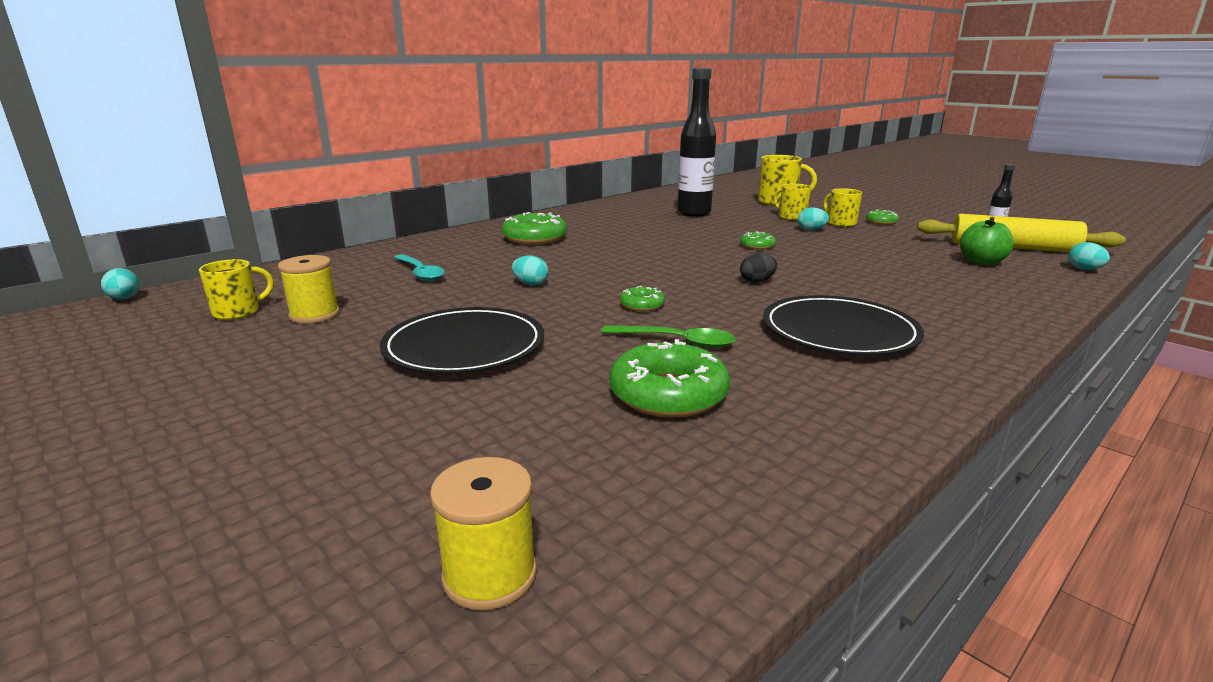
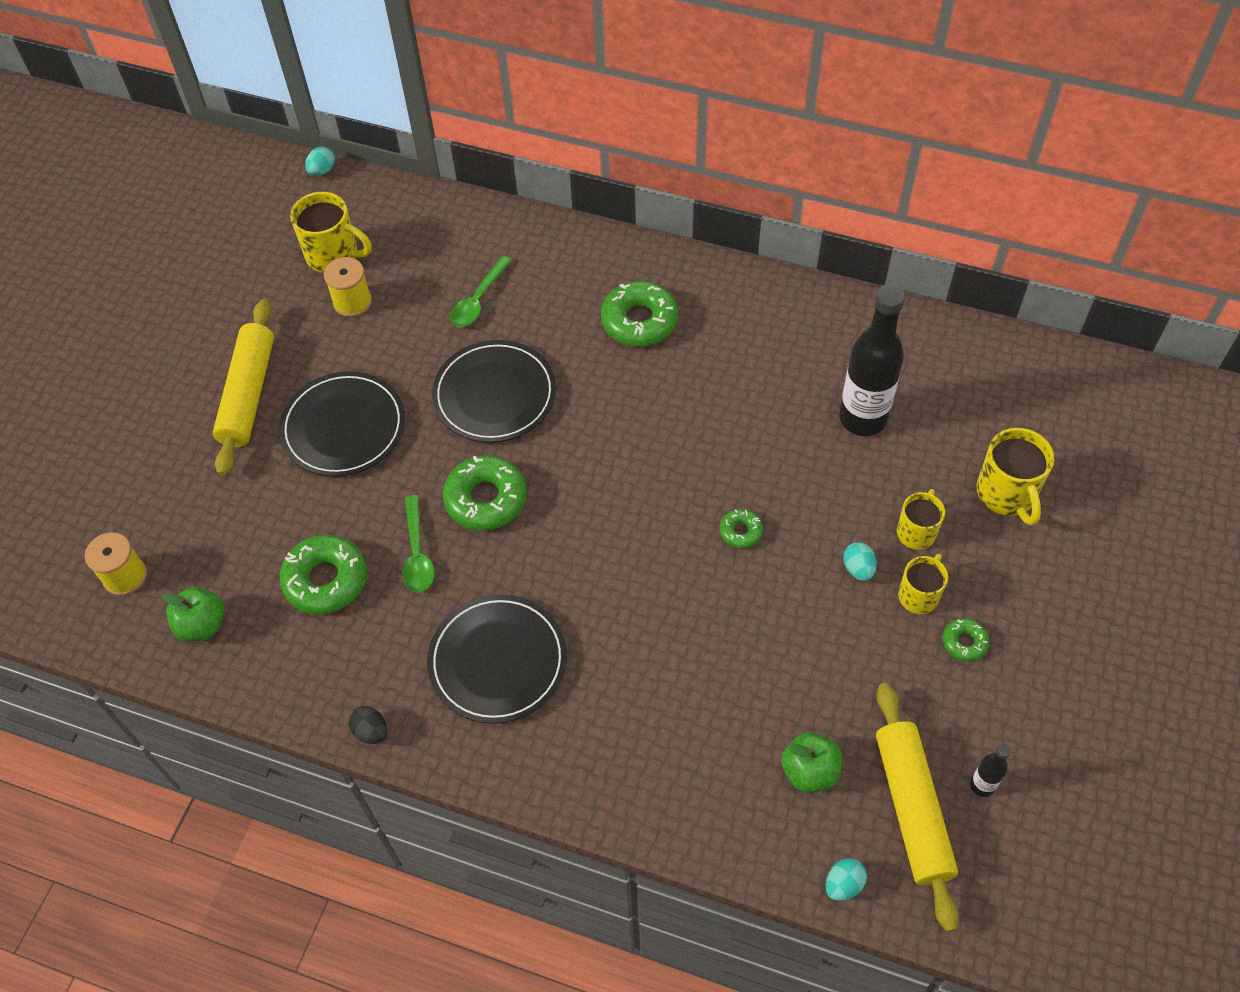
camera: 65 degrees right, 35 degrees up
yellow mug [199,259,274,320] -> yellow mug [290,192,372,273], size x1.53
turquoise spoon [394,254,445,281] -> green spoon [450,256,512,328]
turquoise egg [512,255,549,286] -> black plate [432,340,556,443]
green donut [620,286,665,311] -> green donut [443,455,527,531], size x1.95
black egg [740,253,777,283] -> black egg moved to [349,706,387,744]
none -> green apple [162,587,225,642]
none -> yellow rolling pin [213,299,274,476]

